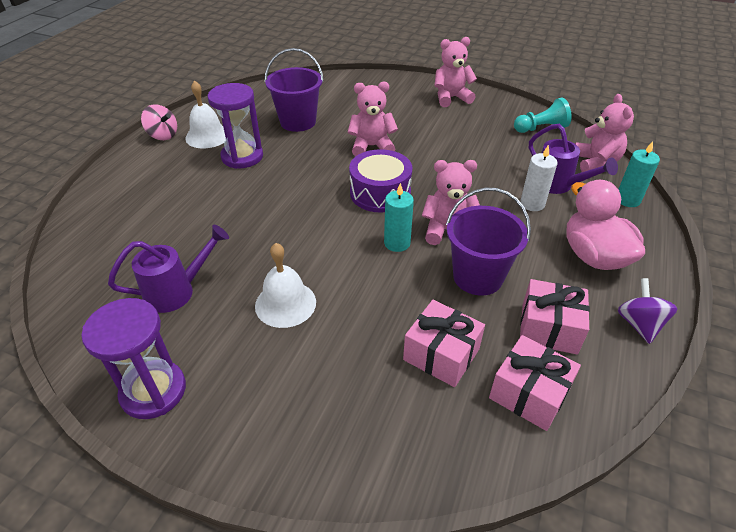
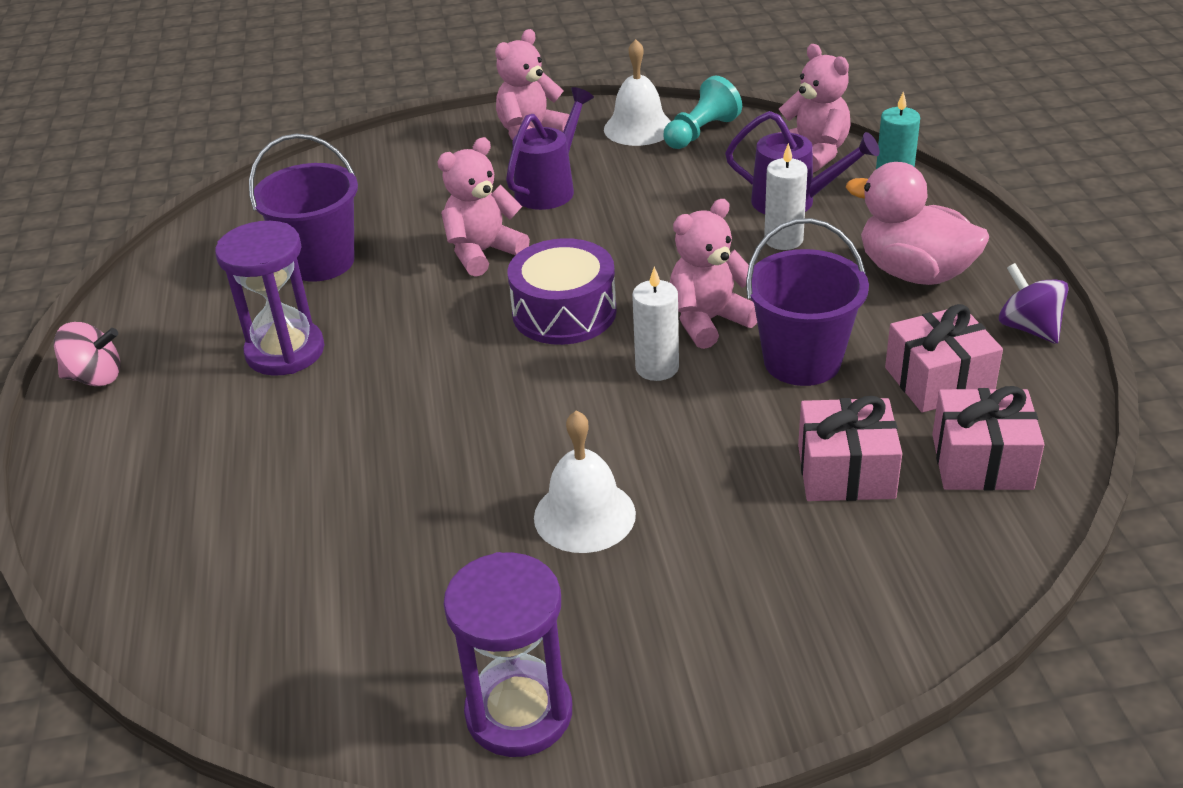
camera: 30 degrees left, 5 degrees down
purple watering can [108,225,229,313] -> purple watering can moved to [506,87,594,210]
white bell [185,80,226,148] -> white bell moved to [604,39,671,146]
turquoise candle [384,183,414,252] -> white candle [632,266,679,381]

